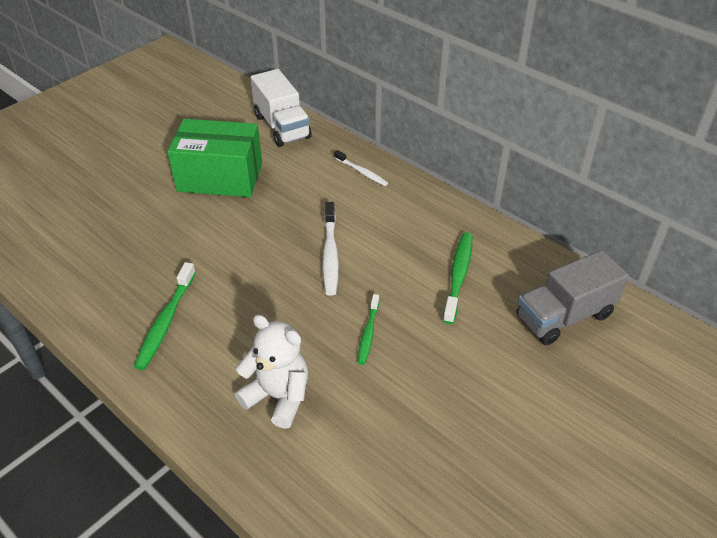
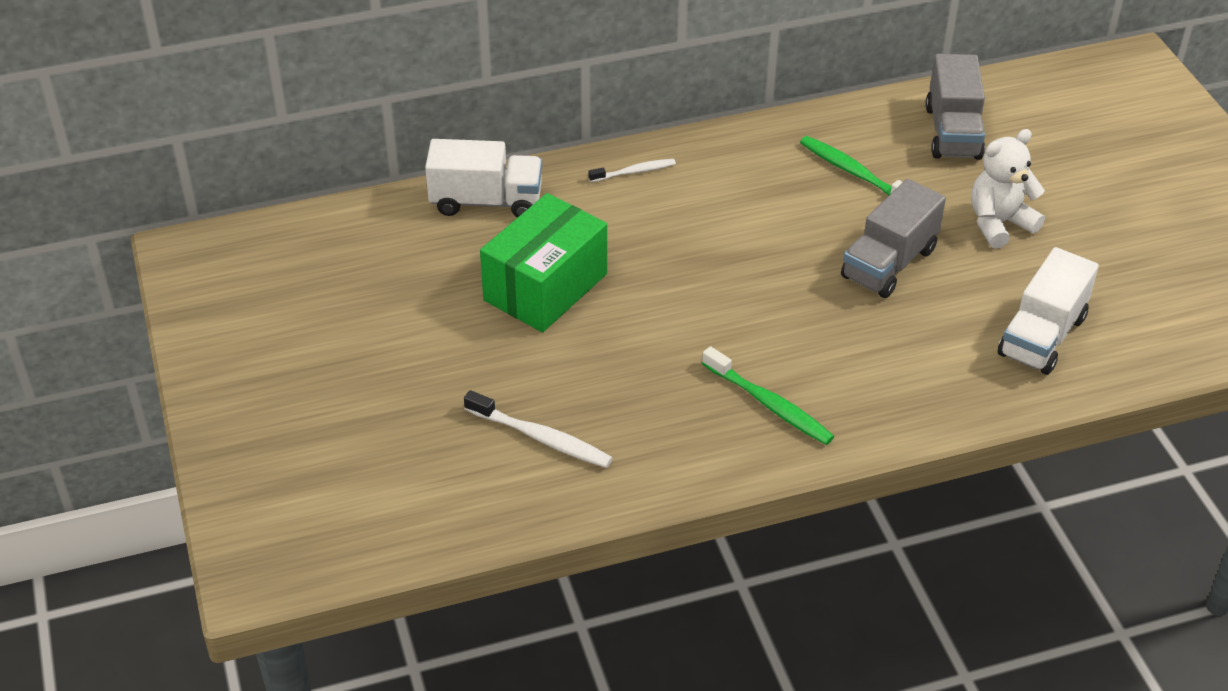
camera: 60 degrees left, 0 degrees up
white teddy bear [235,315,308,429] -> white teddy bear moved to [971,129,1045,249]
white toothbrush [322,202,339,296] -> white toothbrush moved to [464,390,613,468]
green toothbrush [358,294,379,365] -> grey truck [841,179,946,298]
none -> white truck [998,247,1099,375]

